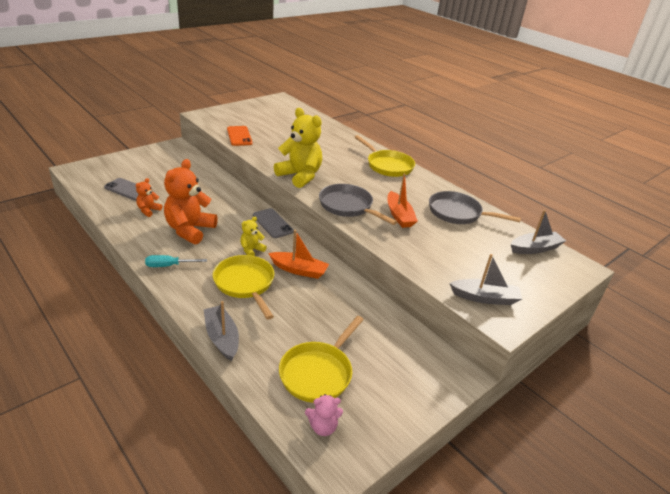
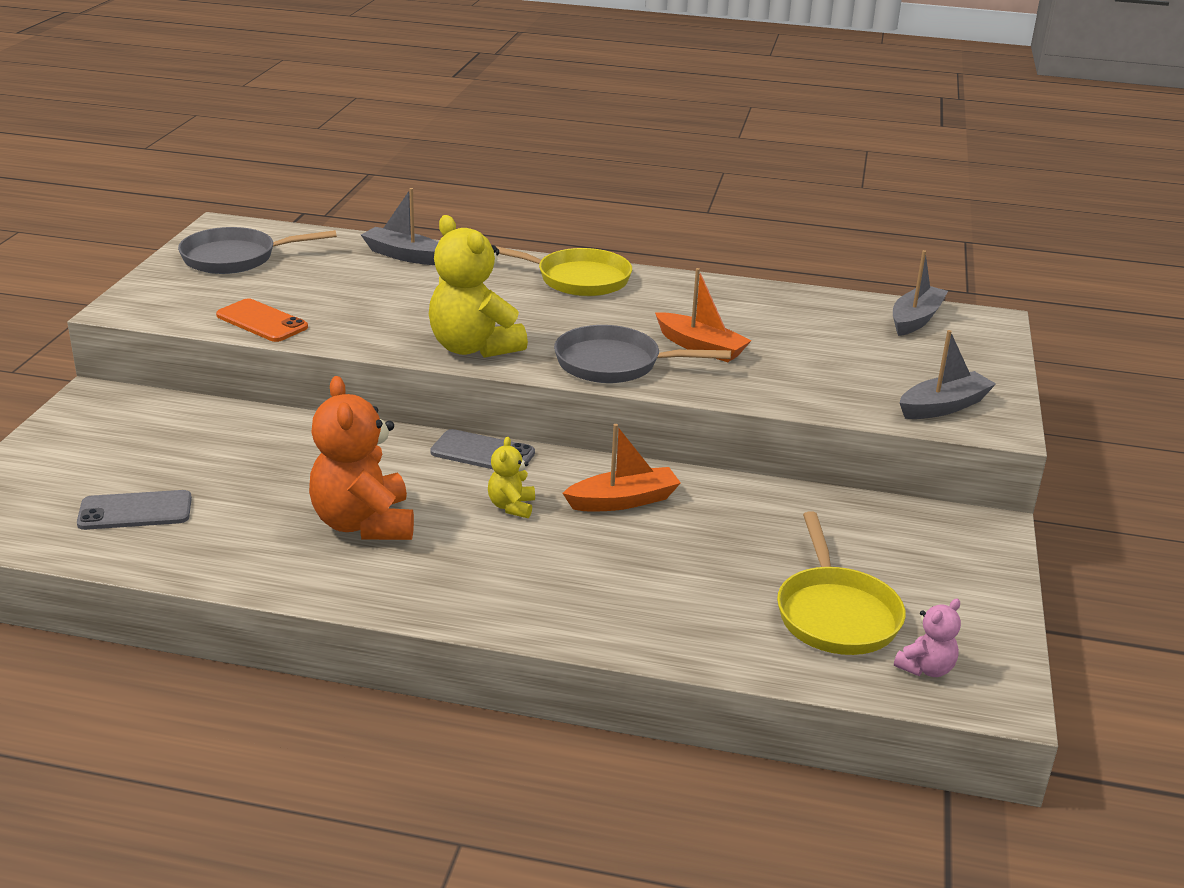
camera: 35 degrees left, 5 degrees down
orange teddy bear [136,178,162,217] -> none
turquoise screwdriver [145,255,207,267] -> none
grey boat [204,301,239,361] -> grey boat moved to [361,188,439,265]
yellow pan [213,255,275,320] -> none
yellow teddy bear [274,108,322,188] -> yellow teddy bear turned 135 degrees counterclockwise [429,215,528,358]
grey pan [429,191,521,224] -> grey pan moved to [178,227,337,274]

